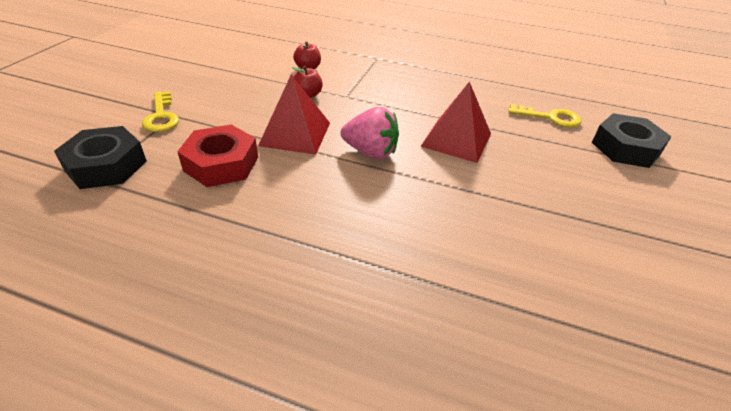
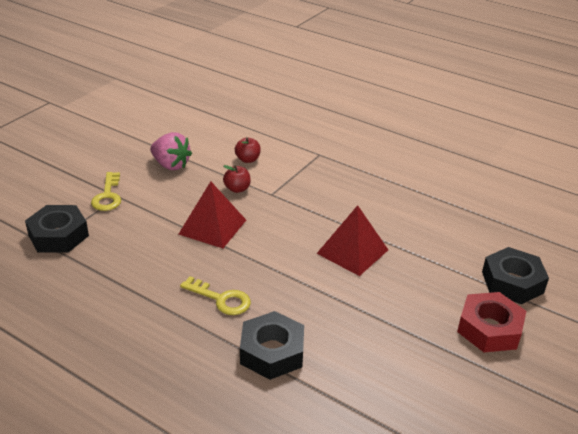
camera: 15 degrees right, 5 degrees down
red nut [177,125,258,187] -> red nut moved to [457,292,526,352]
pink strawberry [341,107,399,159] -> pink strawberry moved to [150,132,192,170]
yellow key [508,104,582,128] -> yellow key moved to [180,276,251,315]
none -> black nut [240,311,304,380]

